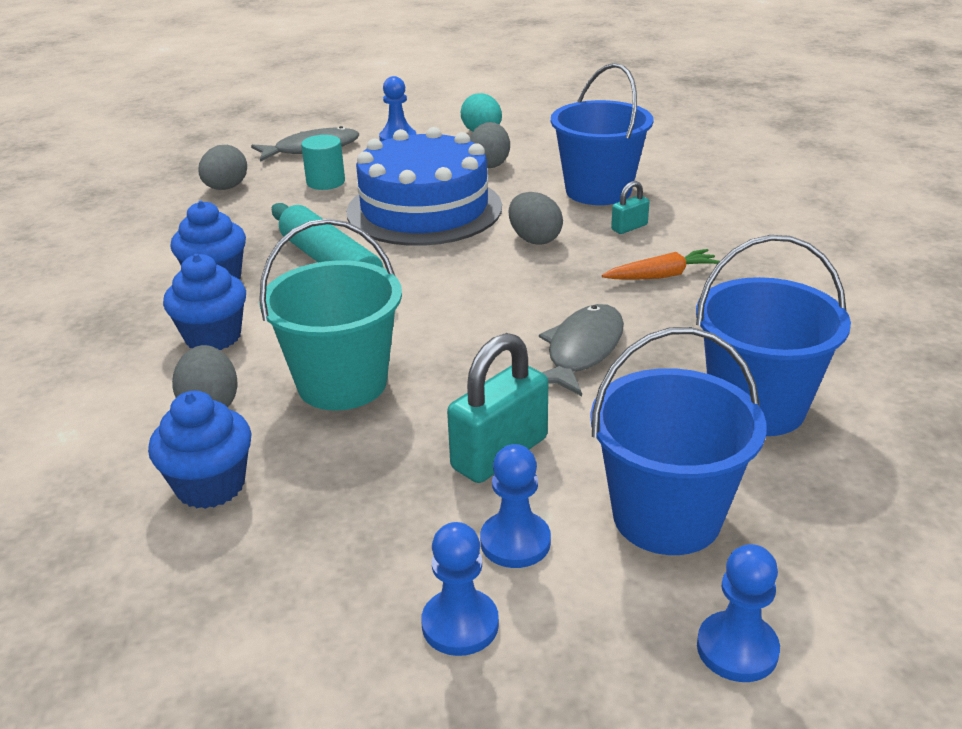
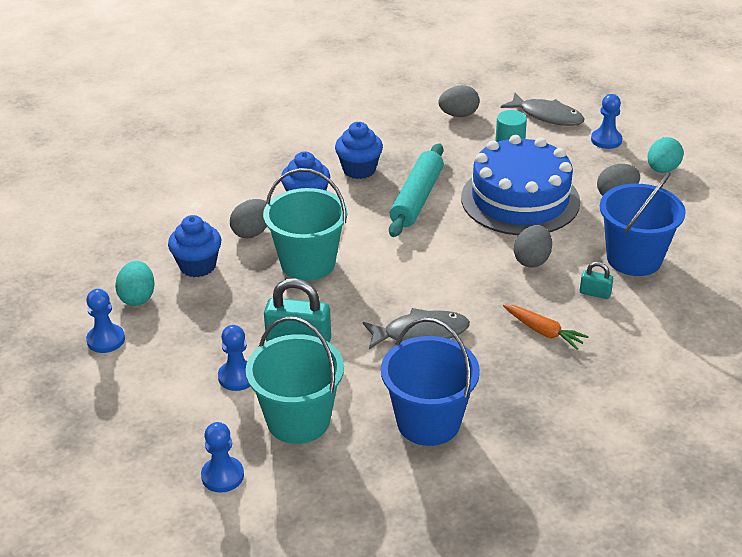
camera: 55 degrees right, 5 degrees up
blue pawn [421,522,499,656] -> blue pawn moved to [86,289,125,353]
blue bucket [590,327,767,555] -> turquoise bucket [246,316,344,444]
none -> turquoise egg [115,261,155,306]

